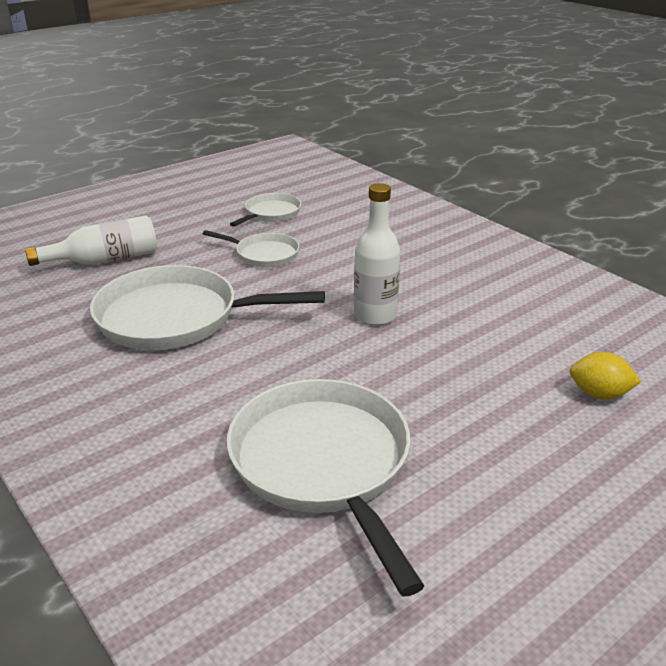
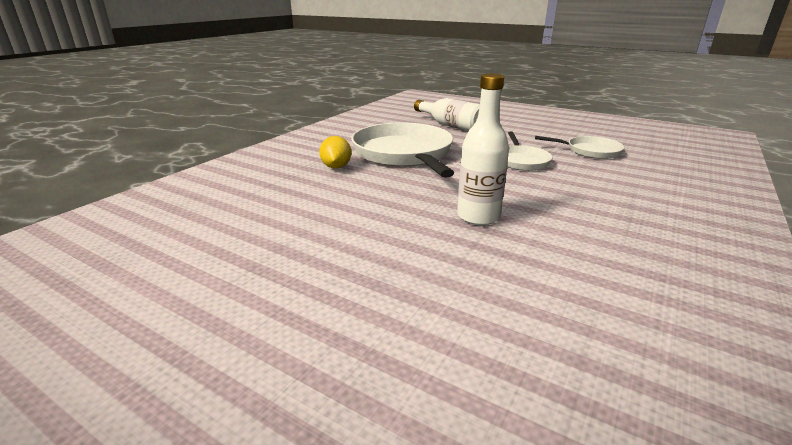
camera: 70 degrees right, 5 degrees down
white pan [227,379,424,596] -> none
yellow lemon [570,352,641,400] -> yellow lemon moved to [319,136,351,169]

